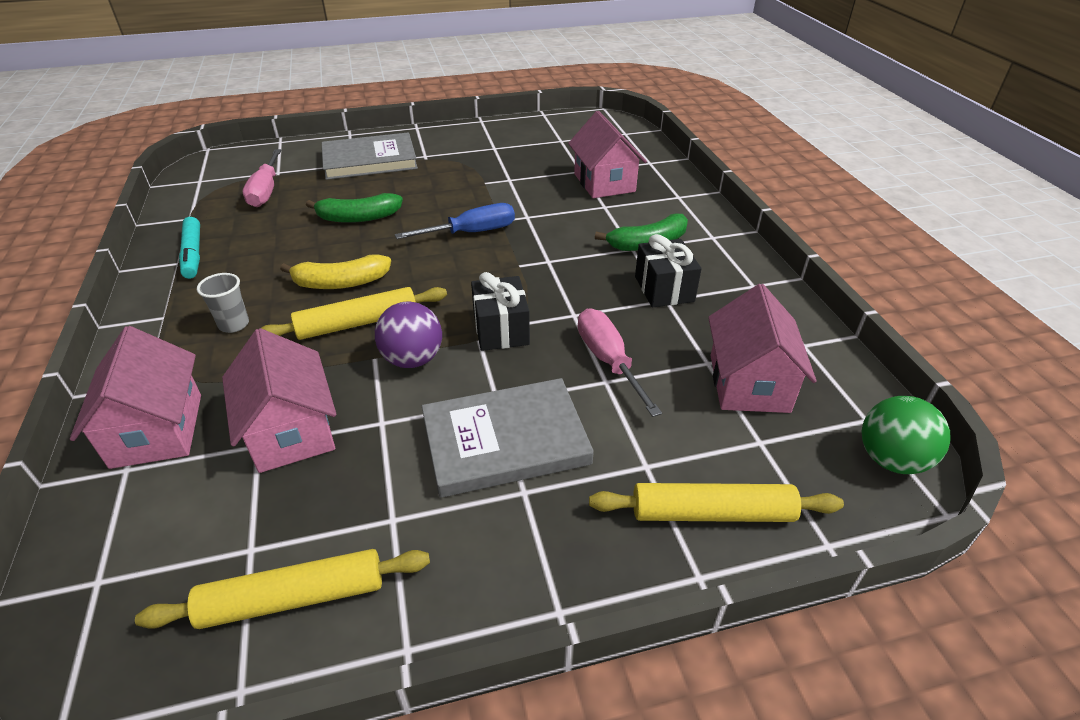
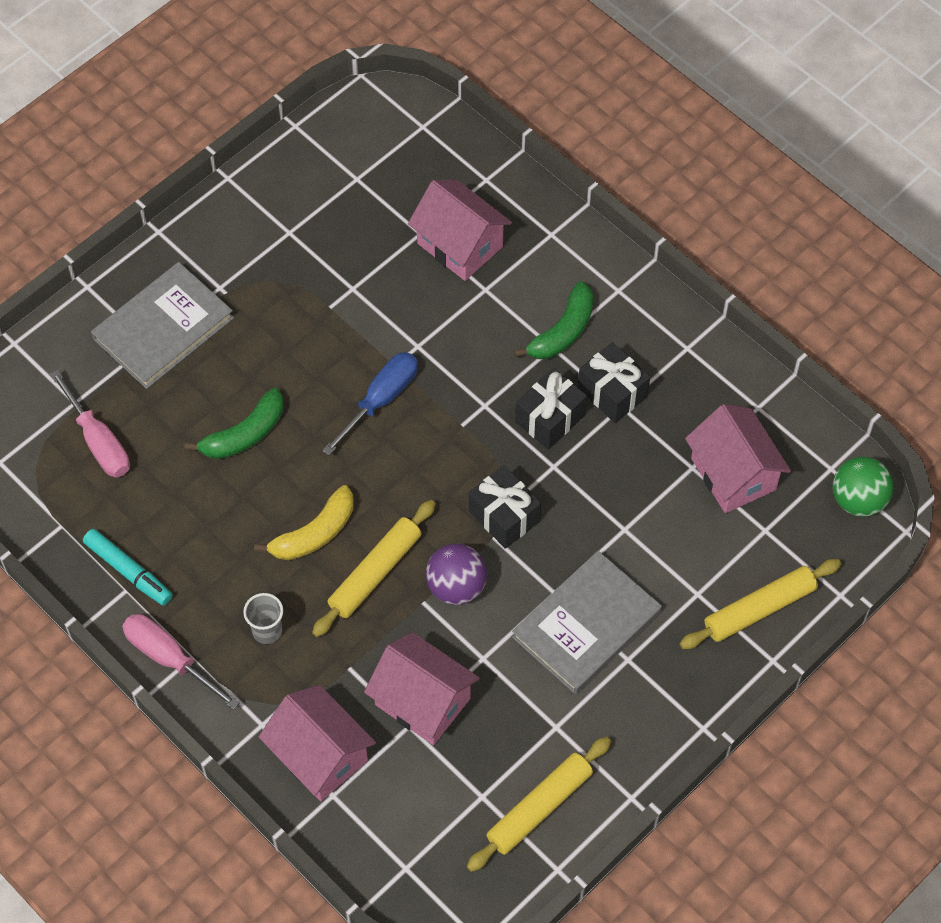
camera: 30 degrees left, 20 degrees up
pink screwdriver [578,308,662,417] -> pink screwdriver moved to [122,614,240,710]
none -> black gift [515,368,587,450]

